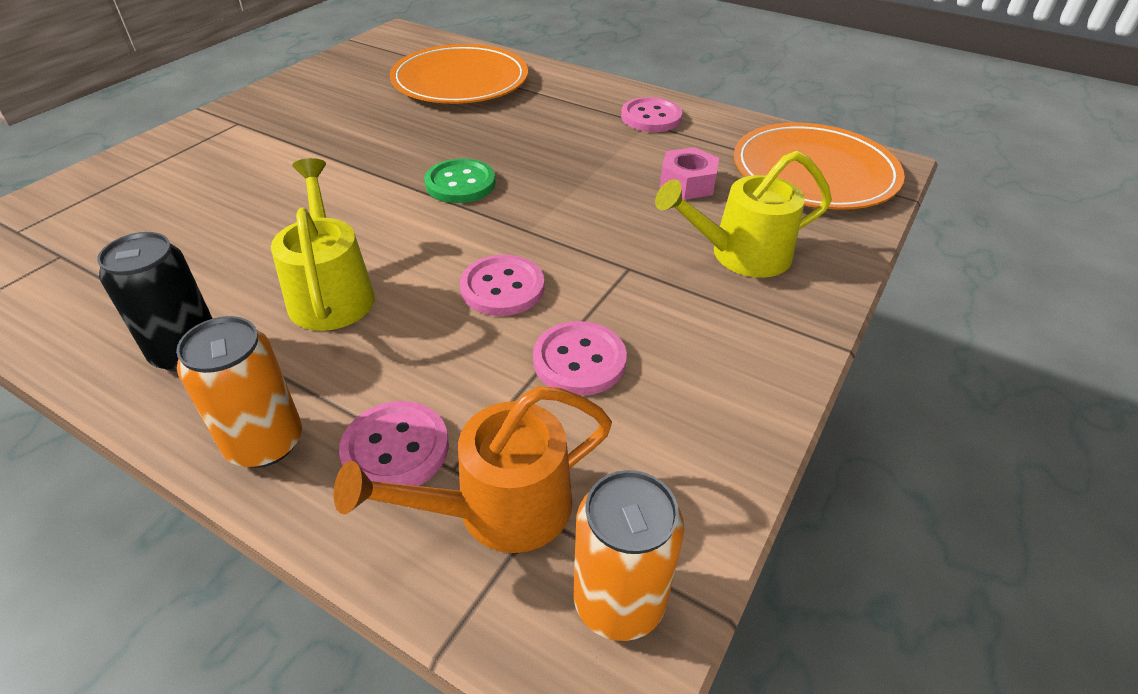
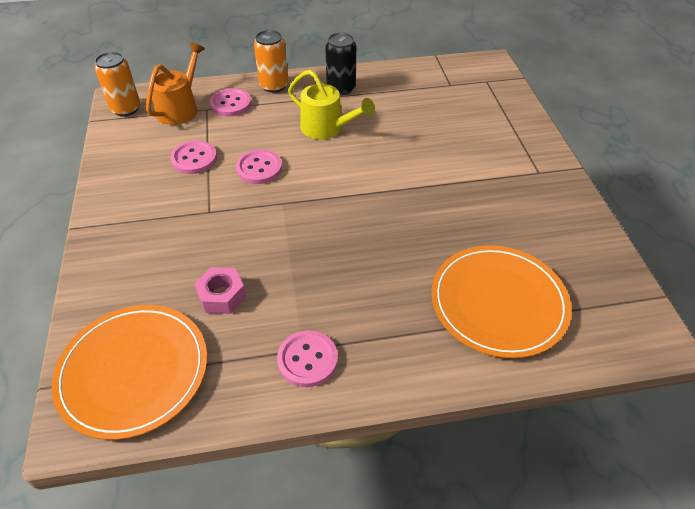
camera: 140 degrees right, 5 degrees up
green button [424,159,496,203] -> none
yellow watering can [655,151,832,278] -> none

